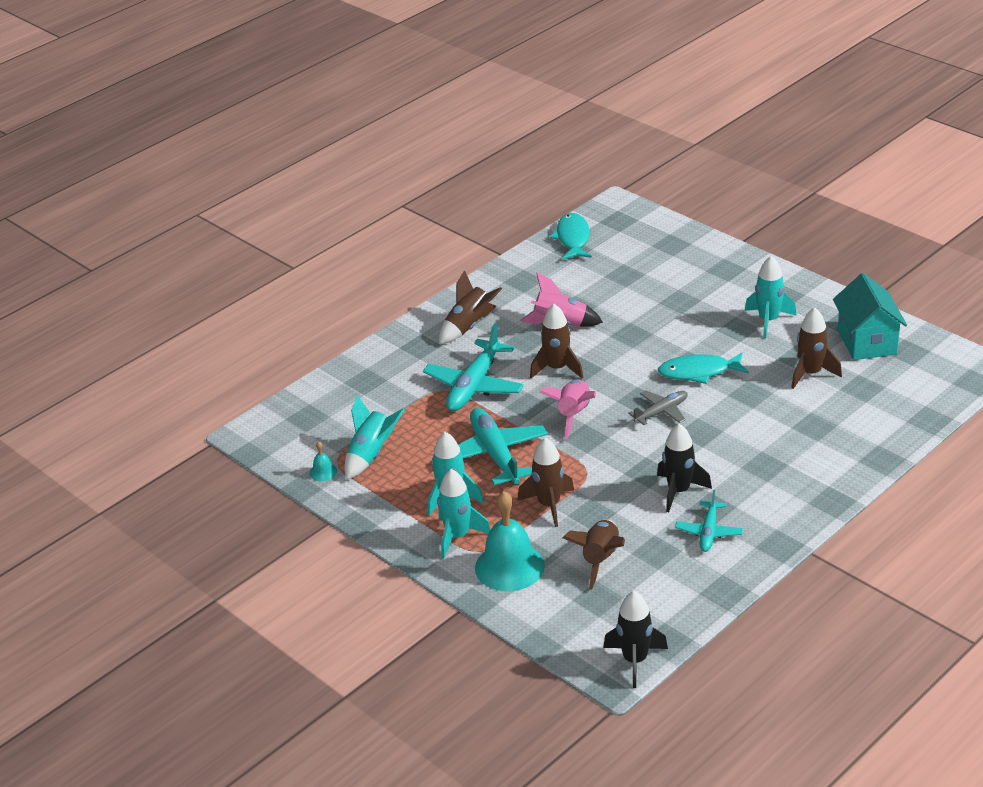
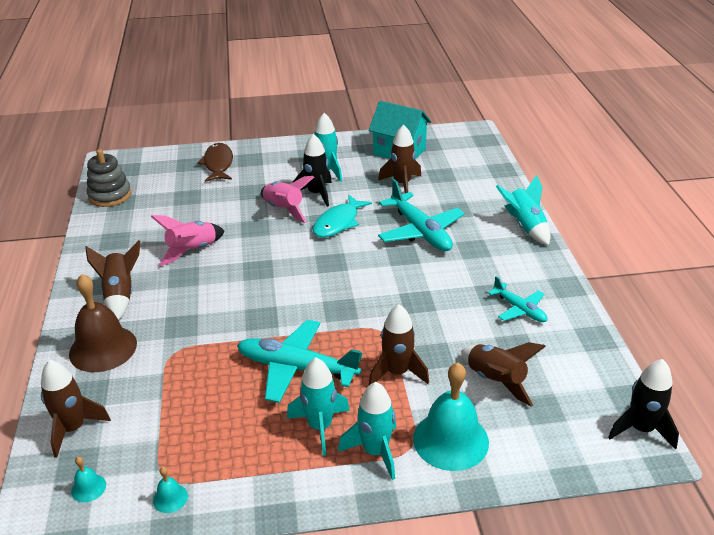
camera: 55 degrees left, 0 degrees up
turquoise rocket [344,395,405,480] -> turquoise rocket moved to [496,175,551,245]
turquoise plane [423,323,524,411] -> turquoise plane moved to [378,179,465,251]
brown rocket [530,304,583,378] -> brown rocket moved to [41,360,111,458]
pink rocket [539,379,596,439] -> pink rocket moved to [261,176,314,223]
turquoise fish [550,213,592,260] -> grey stacking toy [86,149,131,207]
grey plane [628,390,688,425] -> none
black rocket [657,424,712,512] -> black rocket moved to [292,134,332,207]
none -> brown bell [69,274,137,372]
none -> turquoise bell [71,457,106,502]
none -> brown fish [197,143,233,182]

